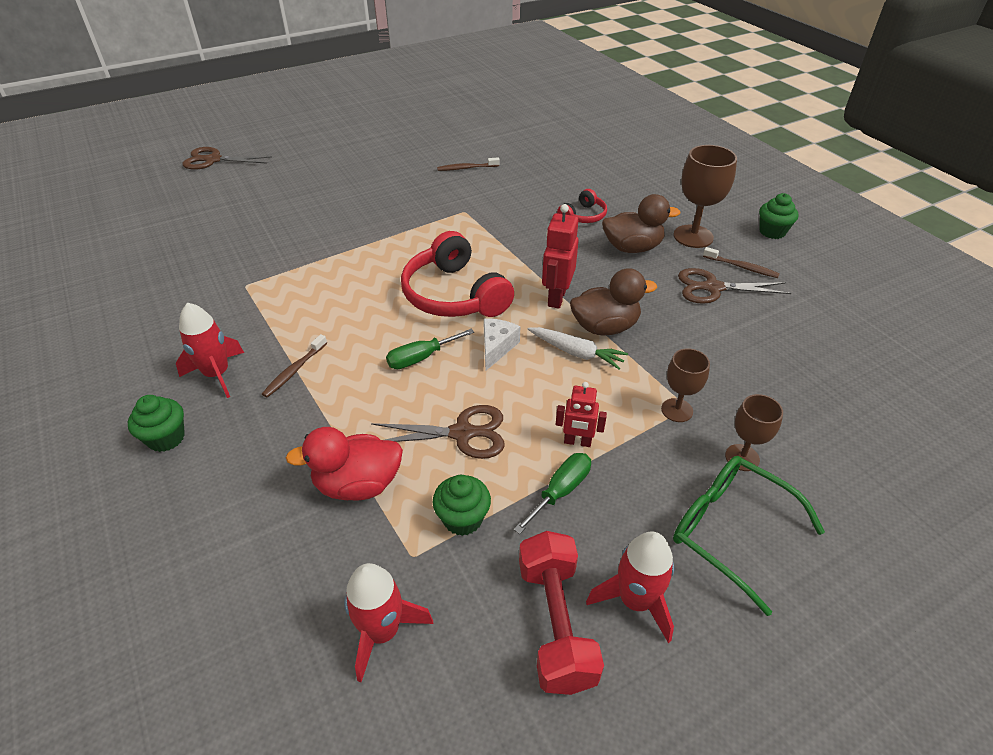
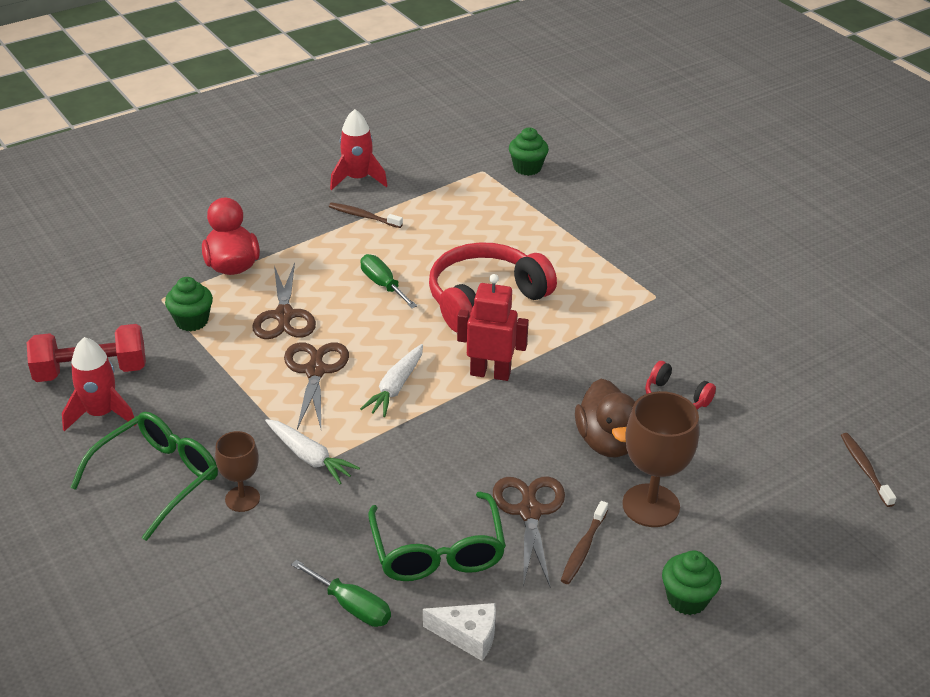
camera: 85 degrees right, 5 degrees down
green cupcake [128,395,185,452] -> green cupcake moved to [509,127,549,176]
brown scissors [182,147,272,170] -> brown scissors moved to [284,342,349,429]
red rocket [344,563,434,682] -> none
brown toothbrush [437,157,500,171] -> brown toothbrush moved to [841,433,896,507]
white cheese [484,318,520,371] -> white cheese moved to [423,603,496,661]
green screwdriver [513,453,591,534] -> green screwdriver moved to [291,560,391,627]
red robot [556,382,607,447] -> none
brown duck [570,268,657,336] -> none
brown goblet [661,348,710,422] -> white carrot [265,419,360,484]
none -> green glasses [368,492,506,581]

